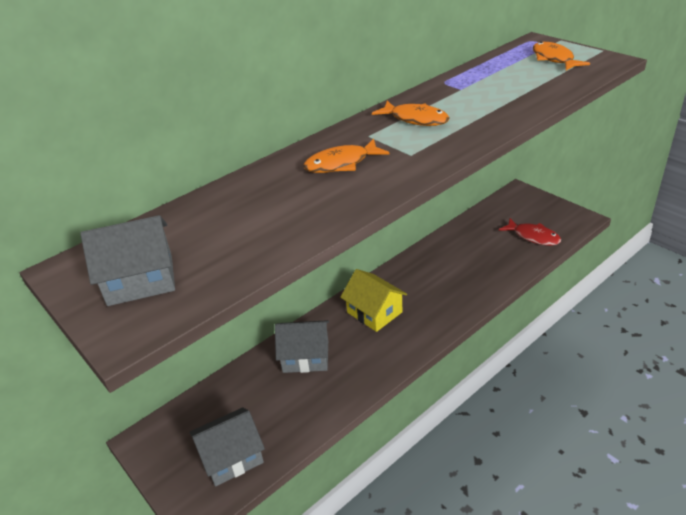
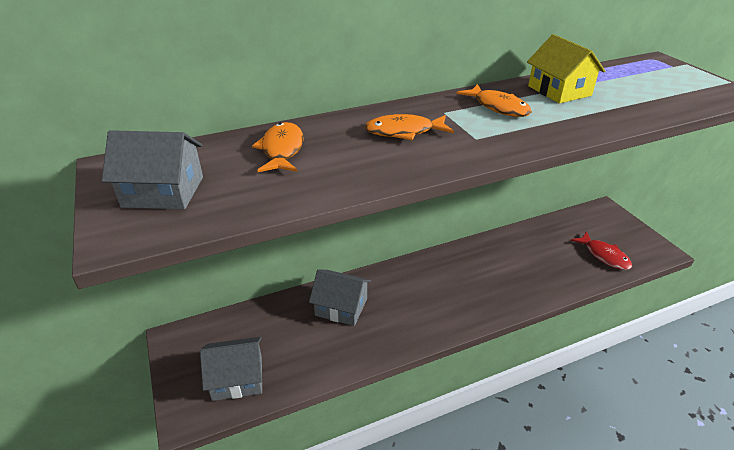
camera: 15 degrees right, 0 degrees up
yellow house [340,269,407,332] -> yellow house moved to [527,34,605,103]
orange fish [533,42,590,70] -> orange fish moved to [252,122,304,172]

